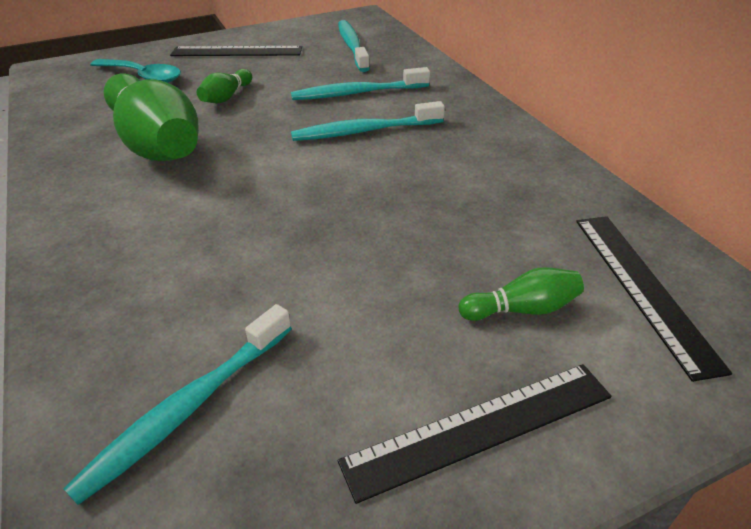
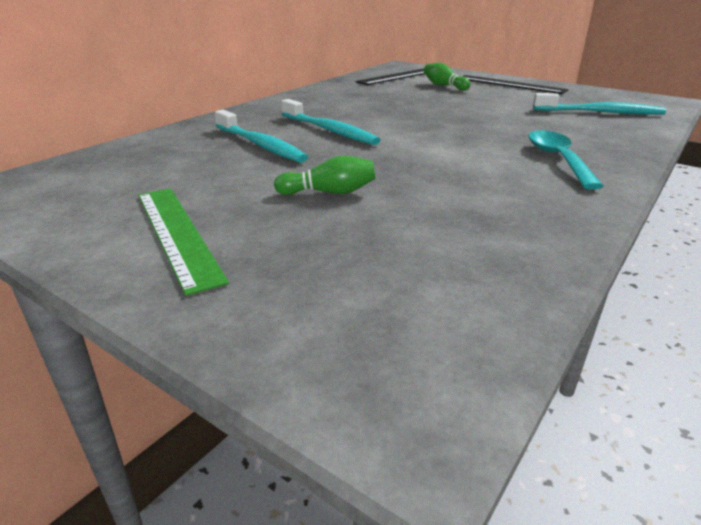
camera: 120 degrees left, 10 degrees down
turquoise spoon [90,59,181,83] -> turquoise spoon moved to [528,130,603,189]
green bowling pin [104,74,199,161] -> none
black ruler [170,46,302,56] -> green ruler [138,188,229,296]
turquoise toothbrush [338,20,370,72] -> none

